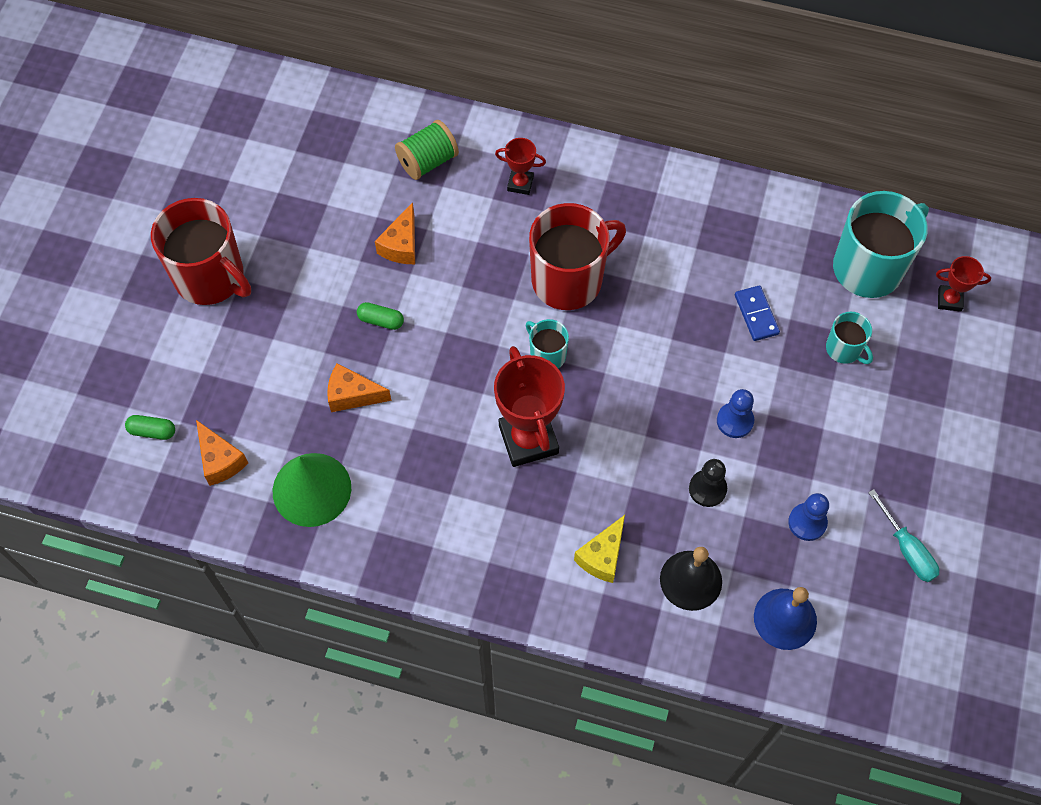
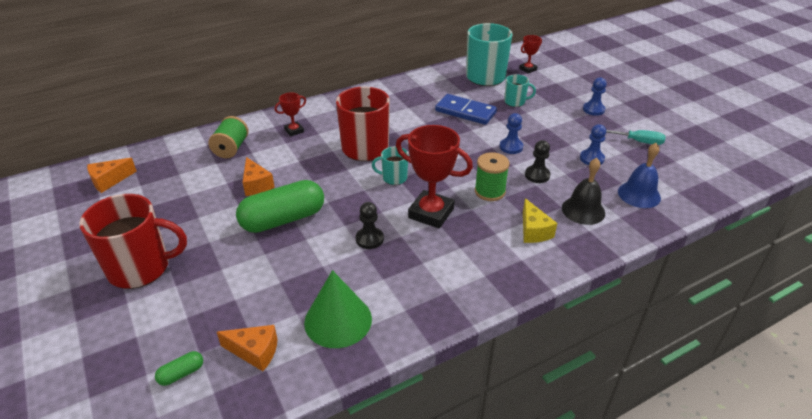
camera: 45 degrees left, 25 degrees down
orange cheese [327,363,392,412] -> orange cheese moved to [87,158,137,193]
green capsule [357,302,404,330] -> green capsule [236,180,324,233], size x2.40
blue domino [735,285,780,341] -> blue domino [435,94,497,125], size x1.66
none -> black pawn [356,202,384,249]
none -> green spool [475,152,510,201]
none -> blue pawn [583,77,607,116]

